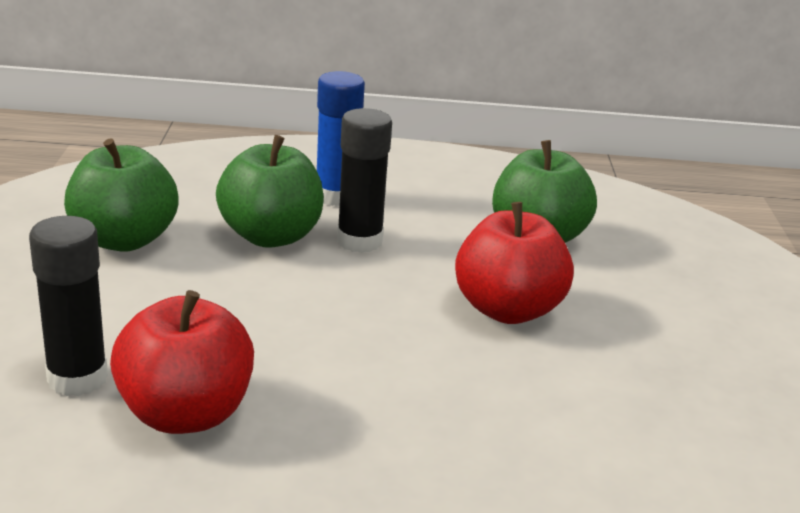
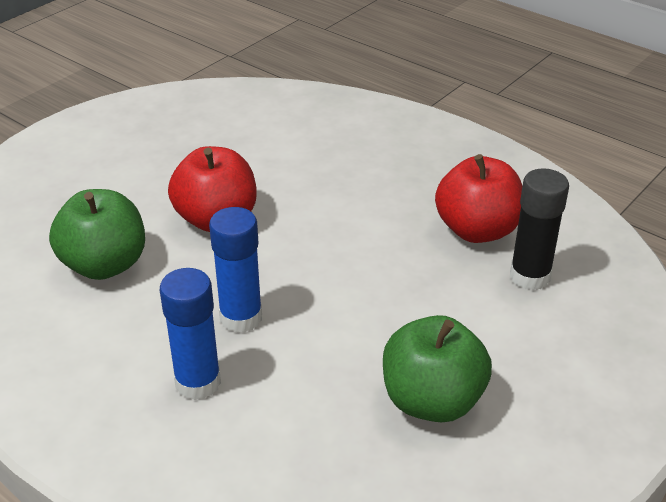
camera: 140 degrees left, 10 degrees up
green apple [216,135,324,248] -> none
black glue stick [337,108,392,253] -> blue glue stick [209,207,262,333]

